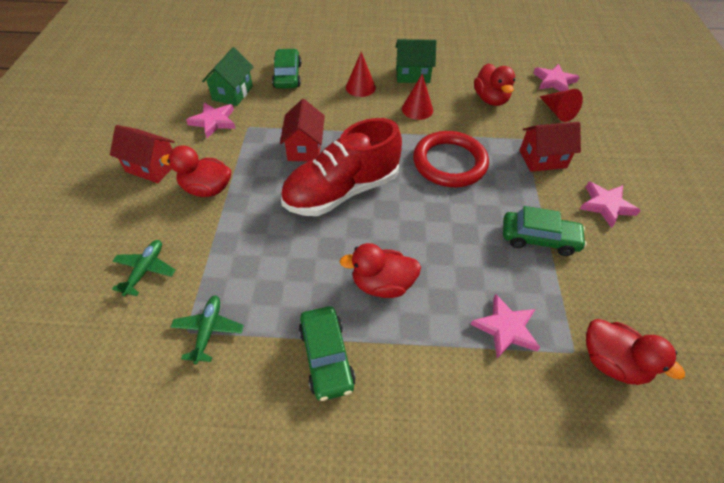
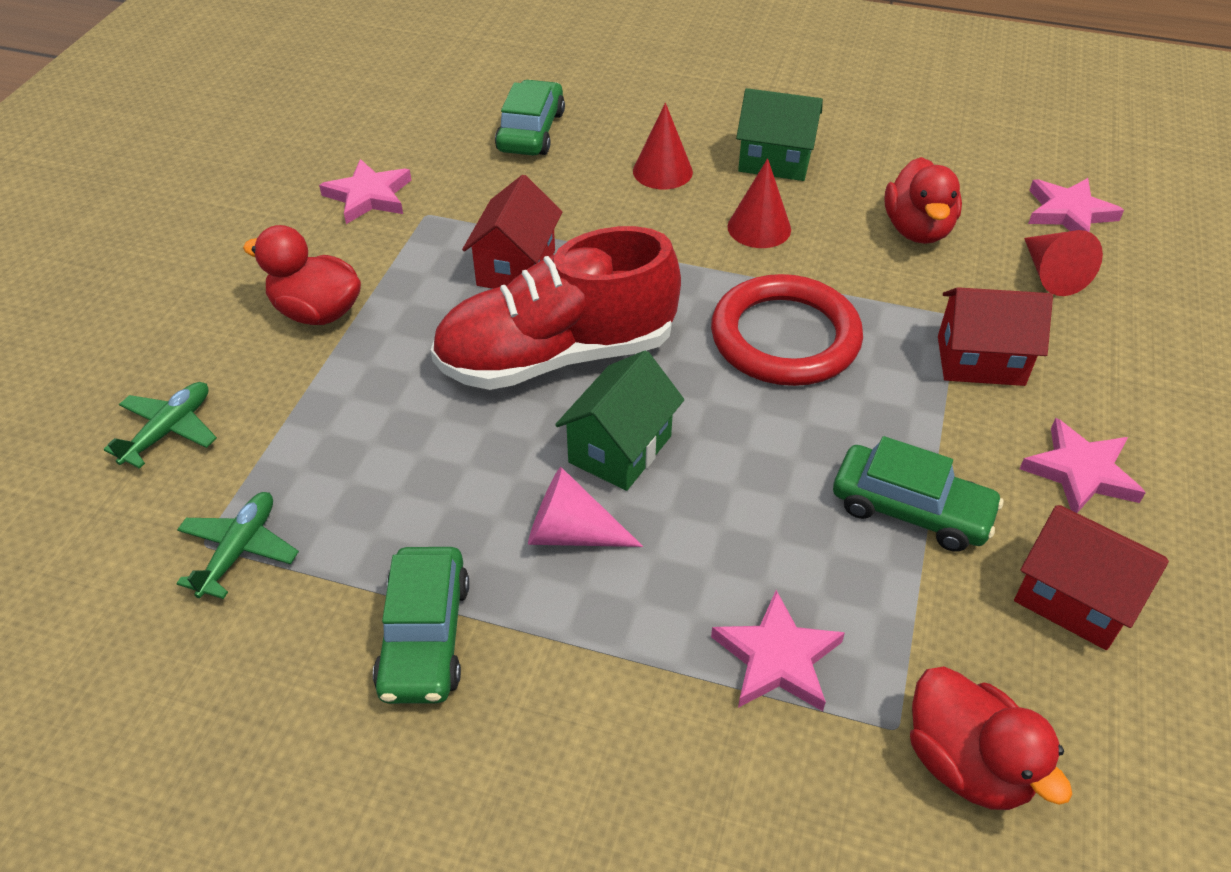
camera: 15 degrees right, 5 degrees down
red house [110,125,175,183] -> red house moved to [1014,505,1169,650]
green house [202,47,253,106] -> green house moved to [555,350,684,491]
red duck [339,243,421,298] -> pink cone [528,467,643,547]

